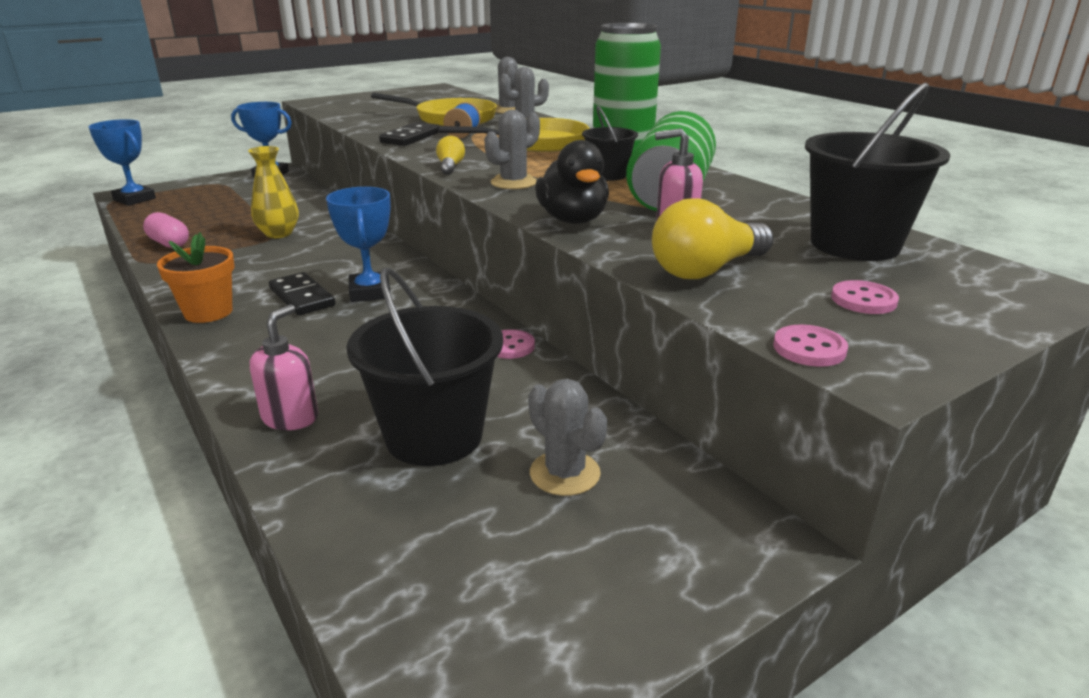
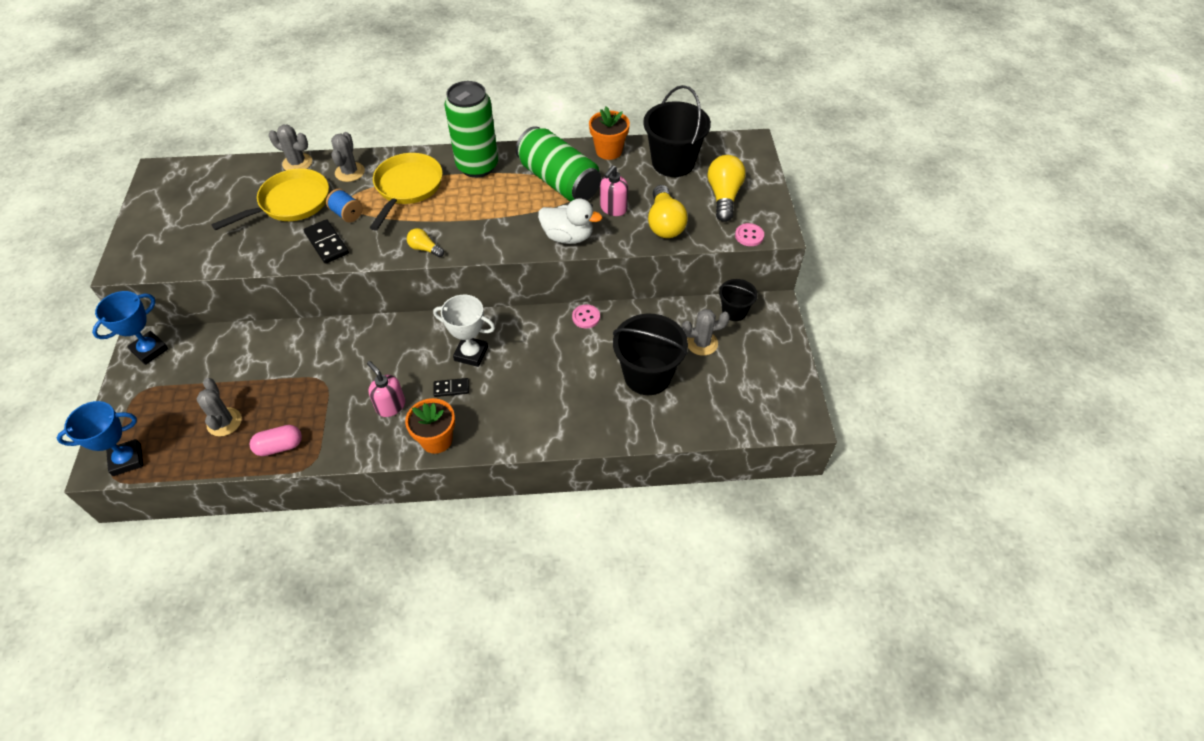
camera: 60 degrees left, 25 degrees up
yellow vase [248,146,299,238] -> none
pink soap dispenser [250,304,318,430] -> pink soap dispenser moved to [367,361,405,417]
black domino [269,272,335,315] -> black domino [433,378,469,397], size x0.64
blue trophy [326,187,391,302] -> white trophy [433,295,495,367]
grey cactus [484,110,540,189] -> grey cactus moved to [197,378,242,436]
black duck [535,140,609,224] -> white duck [538,198,602,244]
black bucket [582,106,638,181] -> black bucket moved to [719,279,758,321]
pink button [831,280,899,314] -> yellow light bulb [708,155,746,222]
none -> orange flower pot [589,106,630,160]

